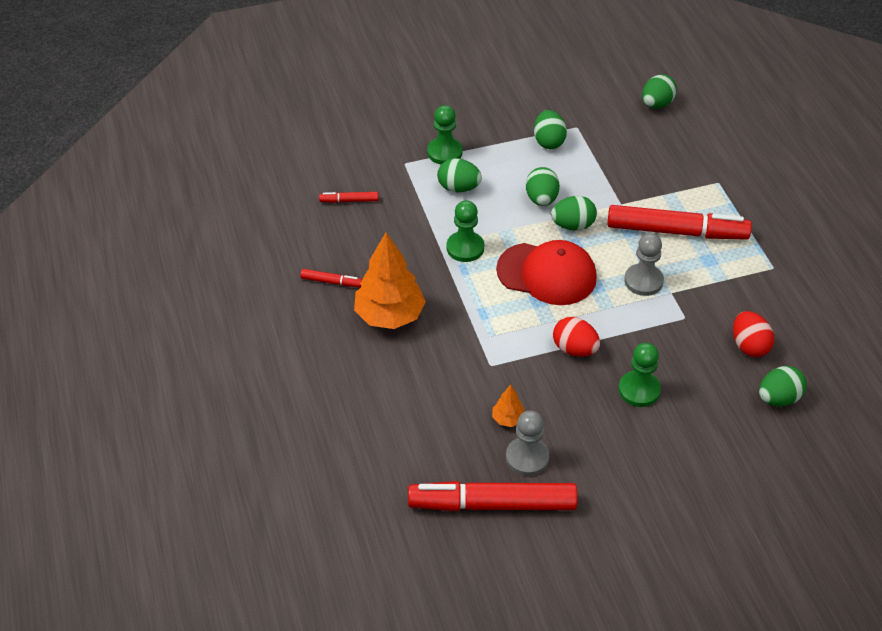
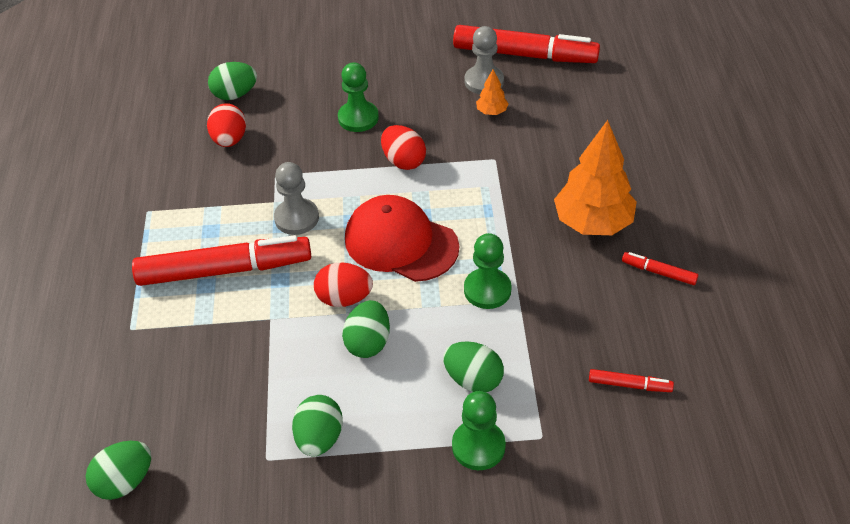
camera: 165 degrees left, 0 degrees up
green egg [551,196,597,231] -> red egg [314,262,373,307]
red marker [607,205,752,240] -> red marker turned 150 degrees clockwise [132,235,311,286]

